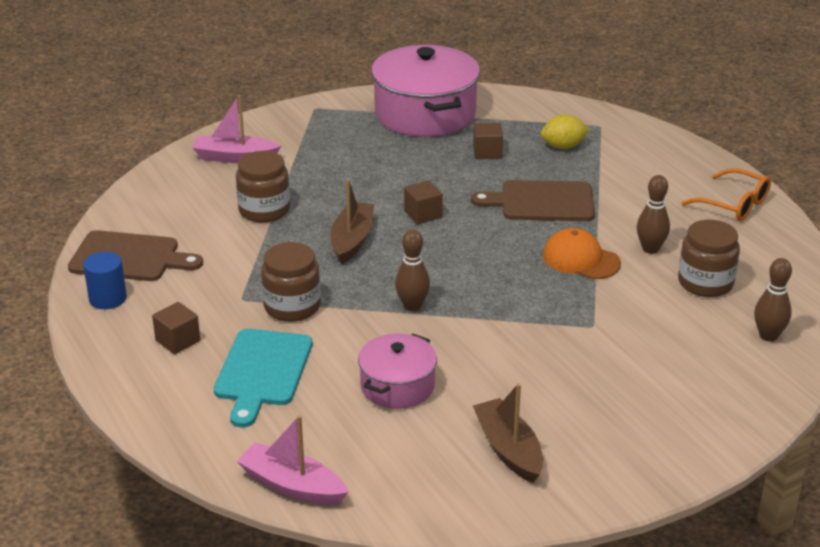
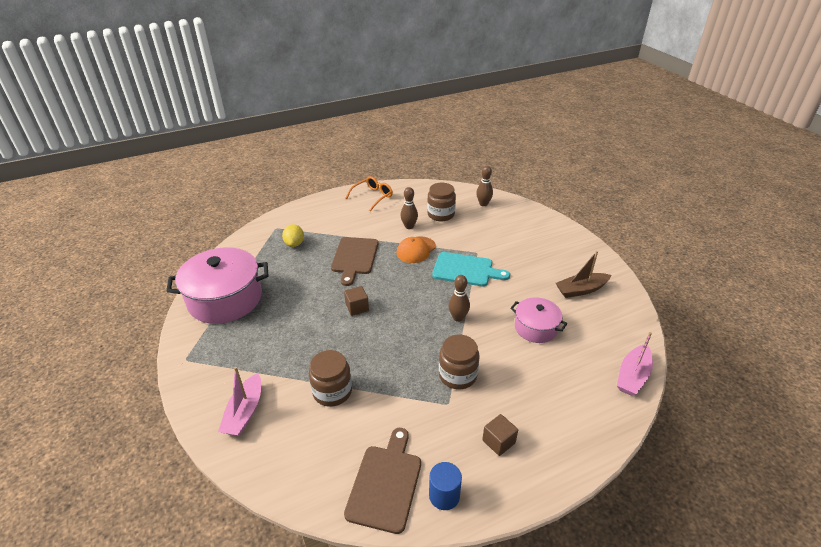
camera: 85 degrees left, 5 degrees up
turquoise cutting board [214,329,312,427] -> turquoise cutting board moved to [432,252,510,286]
brown boat [330,179,374,264] -> none
brown cube [473,123,503,159] -> none

